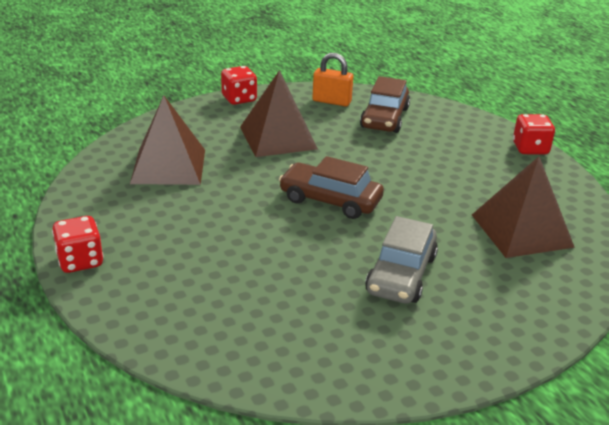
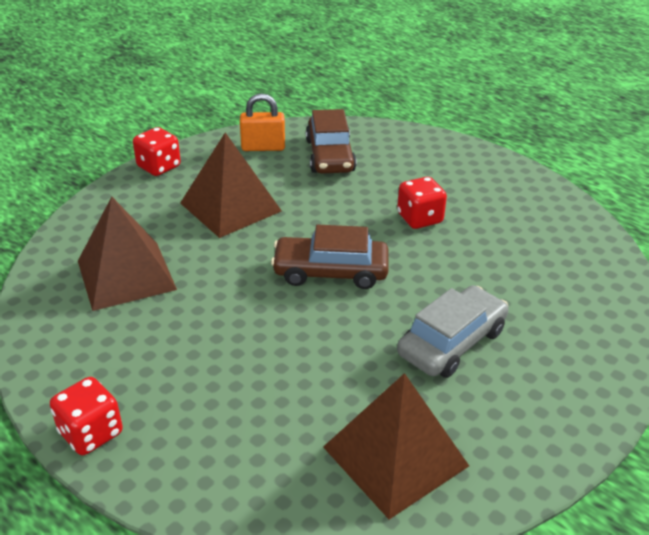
camera: 20 degrees left, 5 degrees up
grey car [365,216,438,304] -> grey car turned 135 degrees counterclockwise [397,285,508,378]
brown pyramid [472,156,575,258] -> brown pyramid moved to [323,373,469,520]
red dice [513,114,555,155] -> red dice moved to [397,177,447,229]

